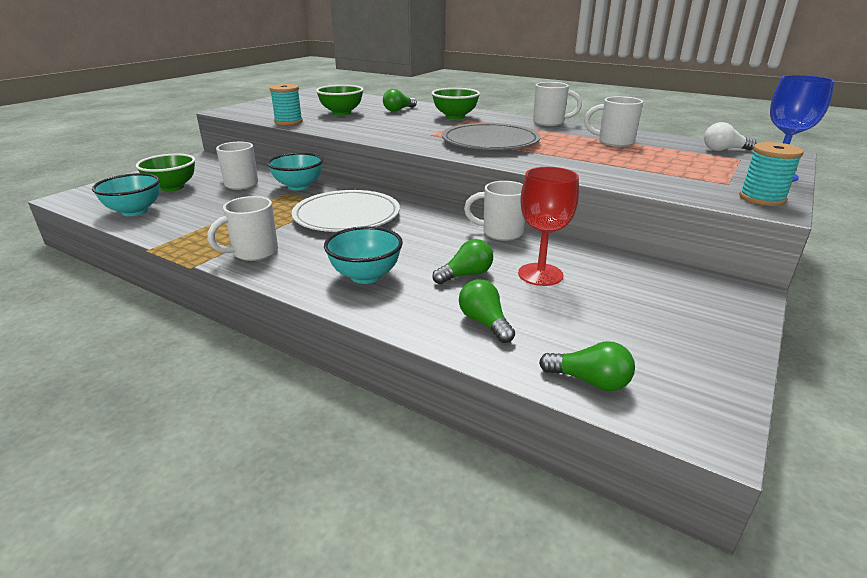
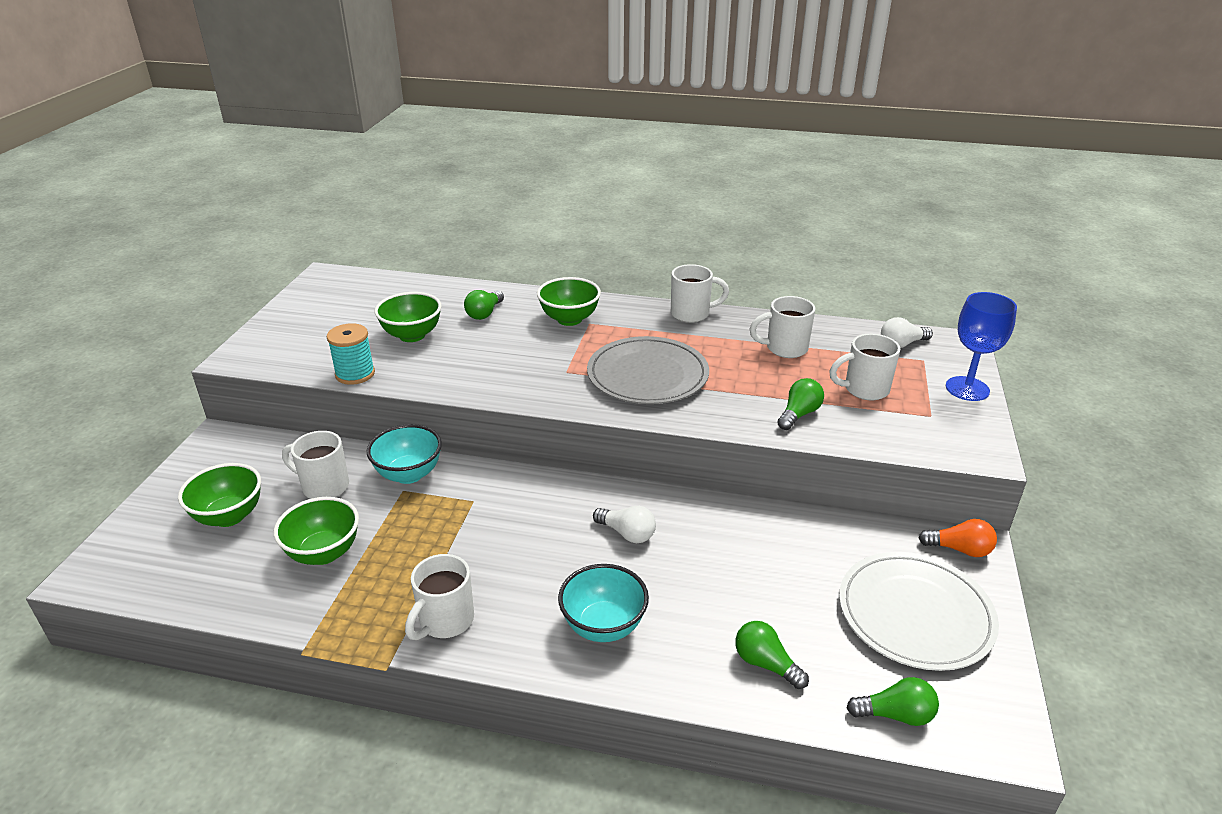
camera: 20 degrees left, 5 degrees up
turquoise bowl [92,173,160,216] -> none
white plate [292,190,400,232] -> white plate moved to [839,552,999,671]
green light bulb [432,239,493,284] -> green light bulb moved to [777,378,824,430]
white mug [464,181,525,241] -> white mug moved to [829,334,901,400]
red goblet [518,167,579,286] -> none
turquoise spool [739,142,804,206] -> none
none -> green bowl [274,497,359,565]
none -> white light bulb [593,506,656,543]
none -> orange light bulb [919,519,997,557]

